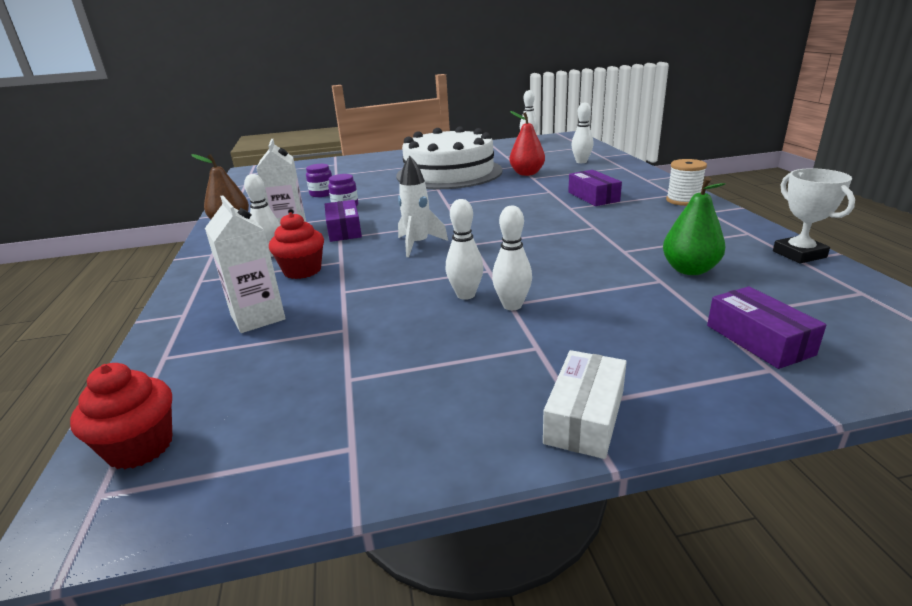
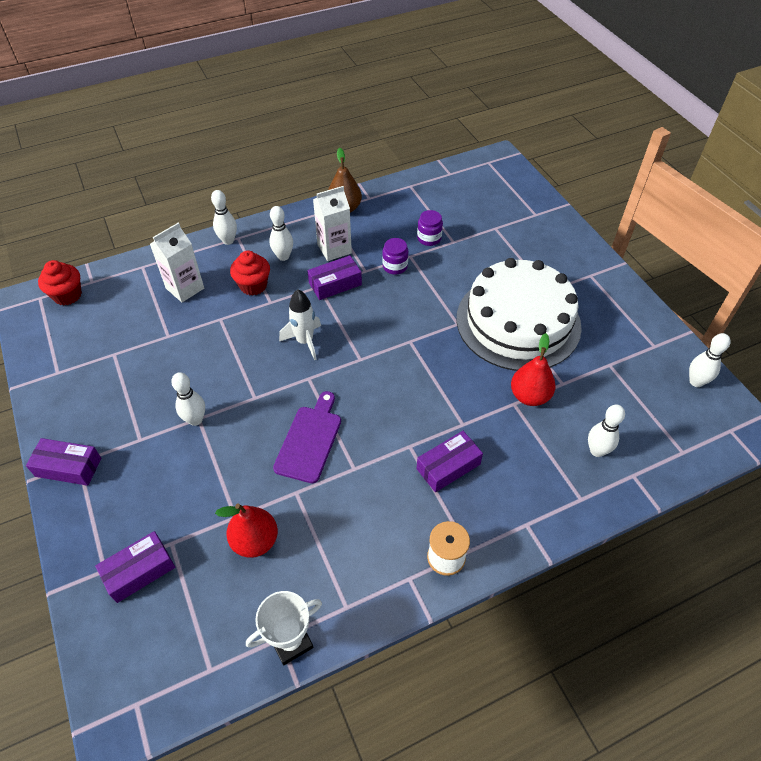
camera: 75 degrees right, 25 degrees up
white bowling pin [446,199,483,300] -> white bowling pin moved to [211,190,237,245]
white box [543,350,627,459] -> purple box [26,438,101,486]
green pear [663,177,726,275] -> red pear [215,503,278,558]
none -> purple cutting board [273,391,341,483]

